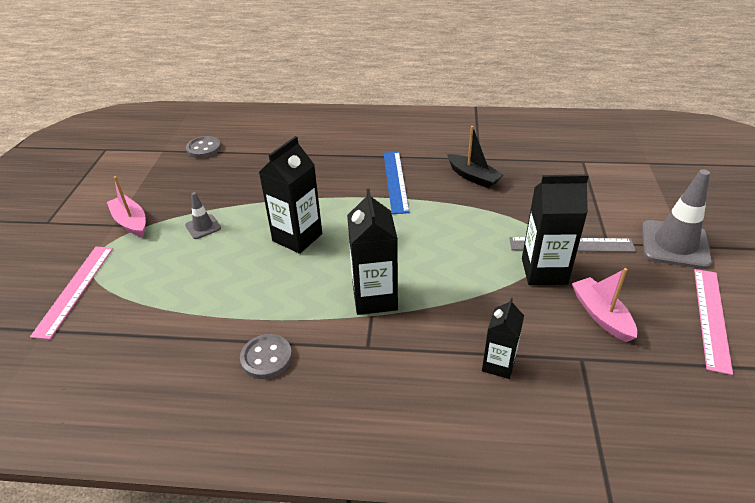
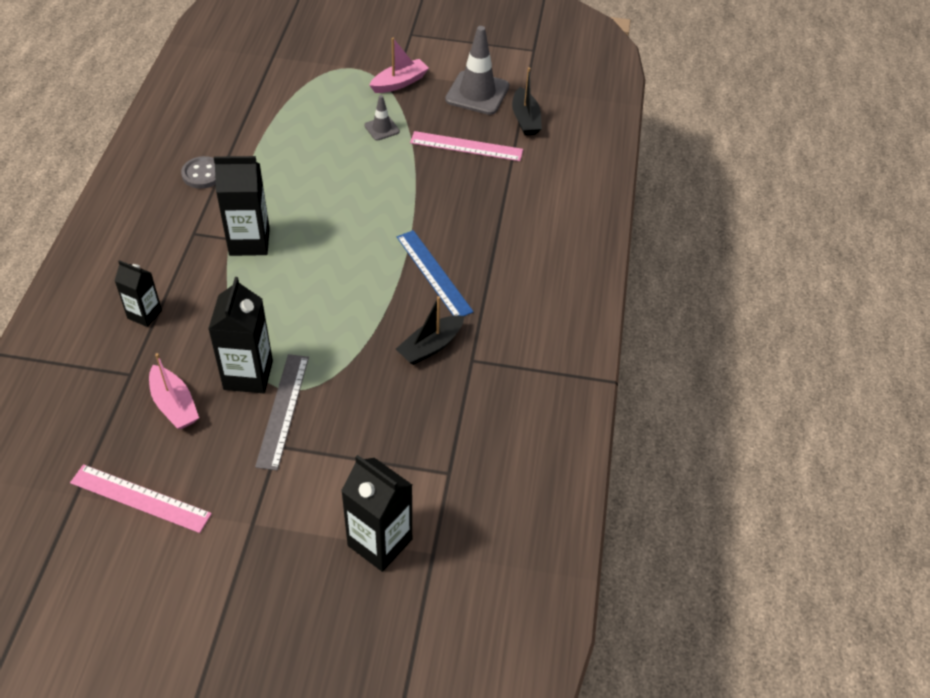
camera: 90 degrees right, 10 degrees up
pink ruler [30,247,113,339] -> pink ruler moved to [410,131,523,161]
grey button [186,136,221,158] -> black boat [512,67,542,136]
black carton [259,136,322,254] -> black carton moved to [341,455,412,572]
blue ruler [384,152,410,214] -> blue ruler turned 60 degrees clockwise [397,230,474,316]
pink boat [572,268,637,342] -> pink boat turned 75 degrees clockwise [149,353,199,429]
grey traffic cone [642,169,712,269] -> grey traffic cone moved to [445,26,509,115]

